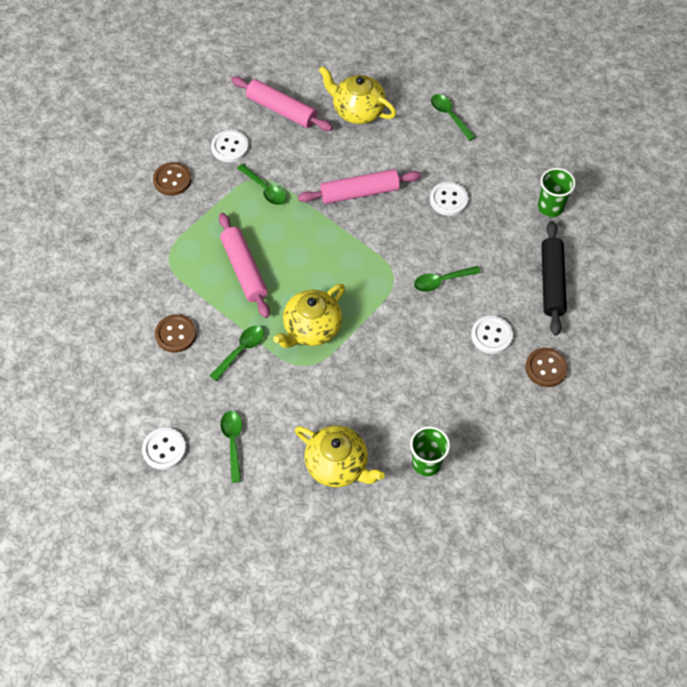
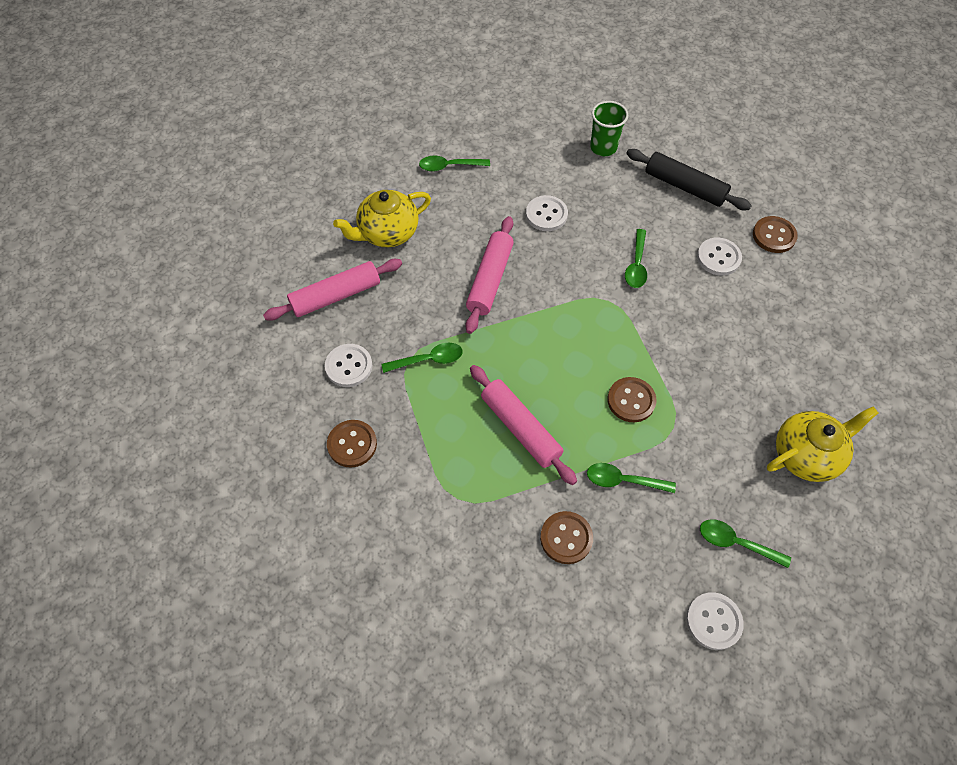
camera: 60 degrees left, 0 degrees up
green spoon [210,326,264,381] -> green spoon turned 60 degrees counterclockwise [587,463,676,493]
pink rolling pin [219,213,270,318] -> pink rolling pin turned 45 degrees clockwise [470,365,577,485]
yellow teapot [273,284,345,348] -> brown button [607,377,657,422]
green cup [410,426,450,477] -> none

